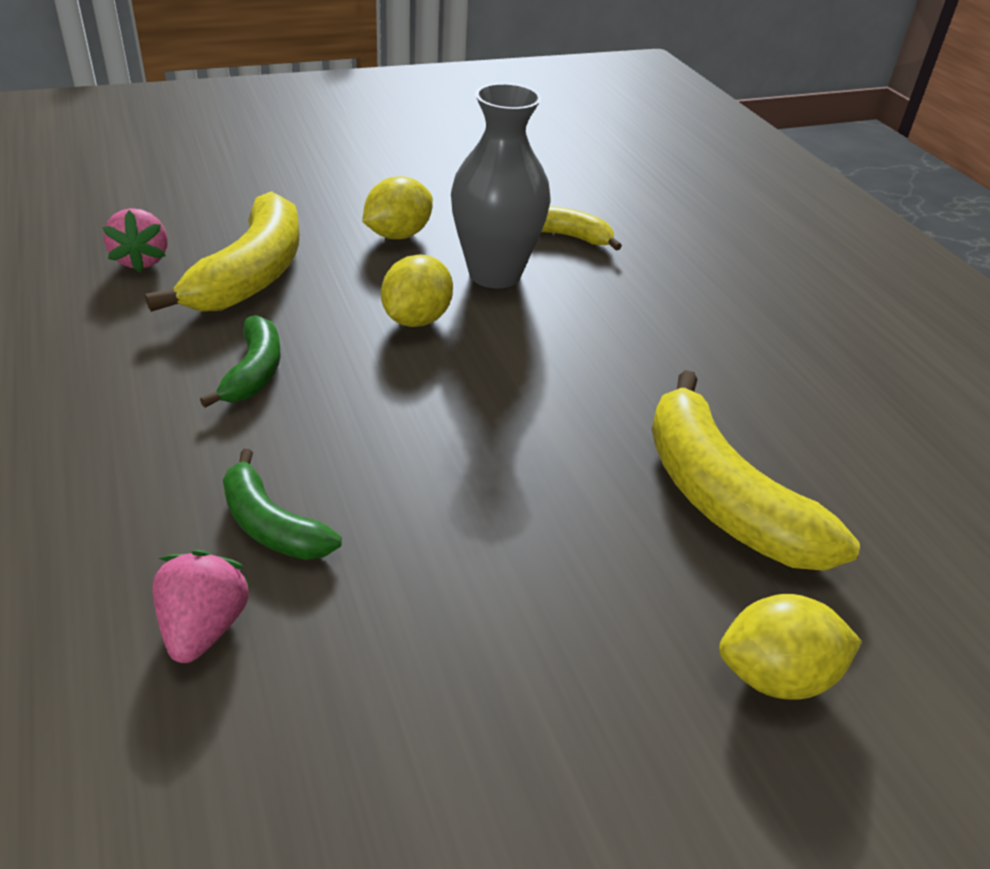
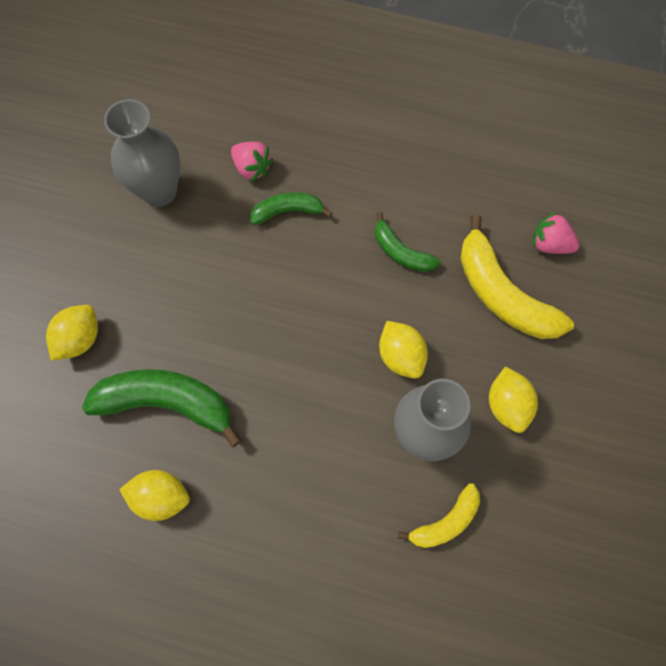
camera: 130 degrees right, 30 degrees up
yellow banana [652,370,860,571] -> green banana [82,369,242,447]
none -> grey vase [104,99,180,207]
none -> yellow lemon [119,470,190,521]

